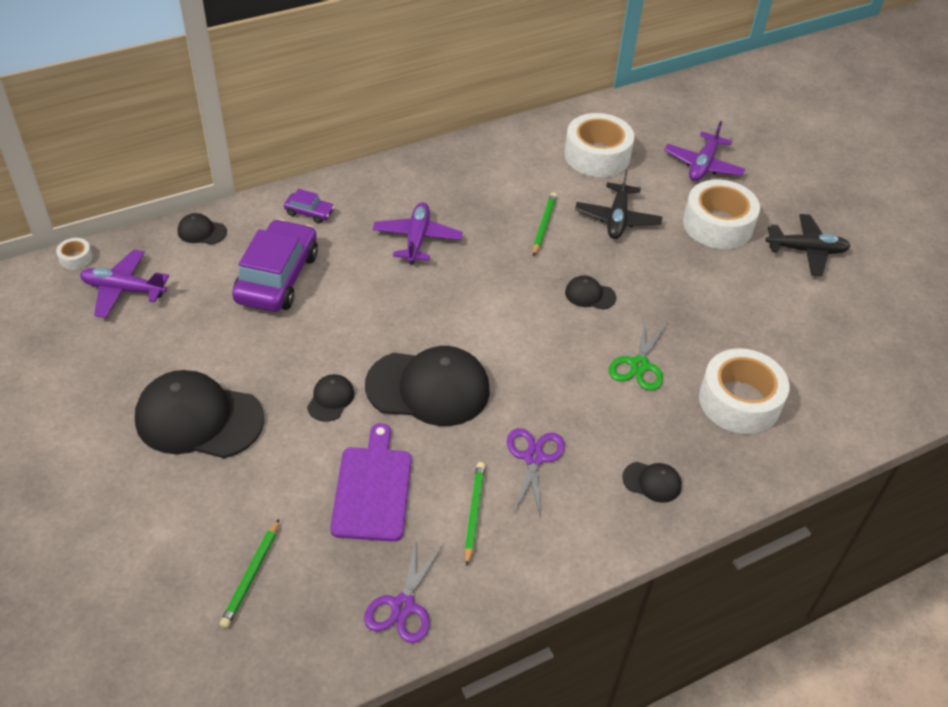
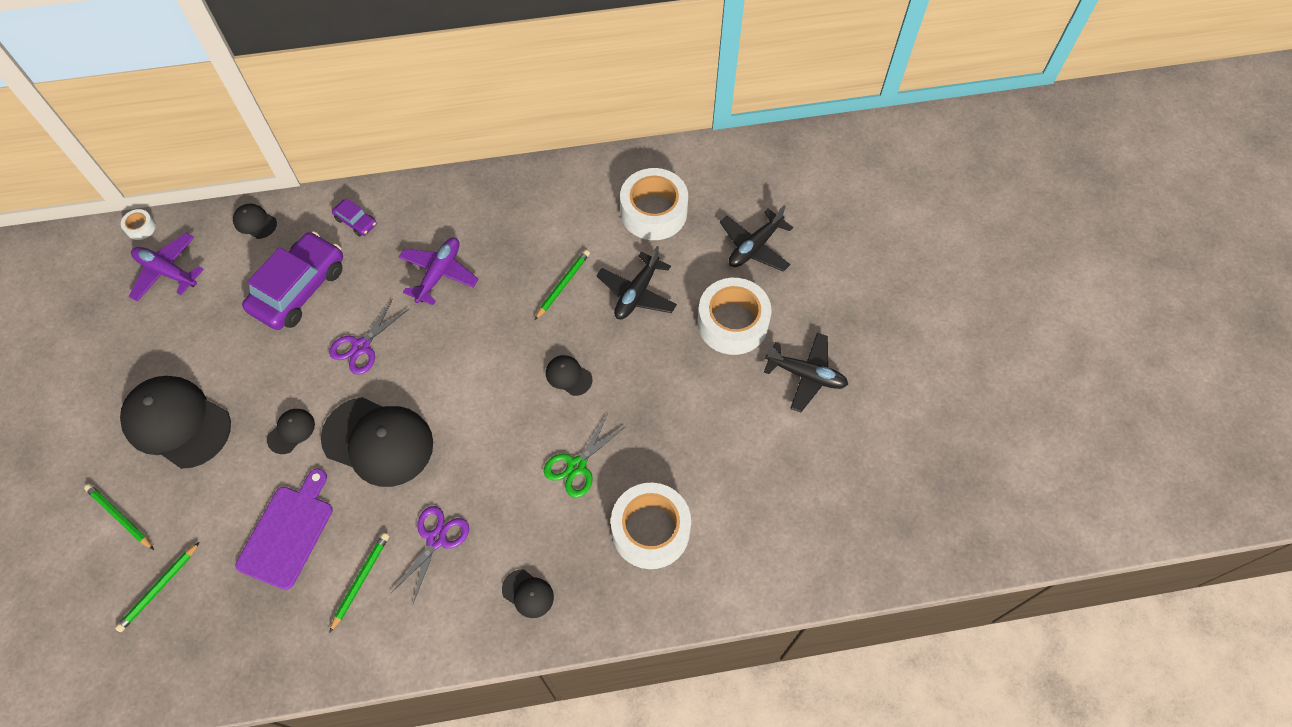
camera: 20 degrees right, 15 degrees up
purple scissors [364,537,444,643] -> purple scissors moved to [329,299,409,375]
purple plane [664,121,746,181] -> black plane [720,205,793,272]
none -> green pencil [84,484,154,550]

